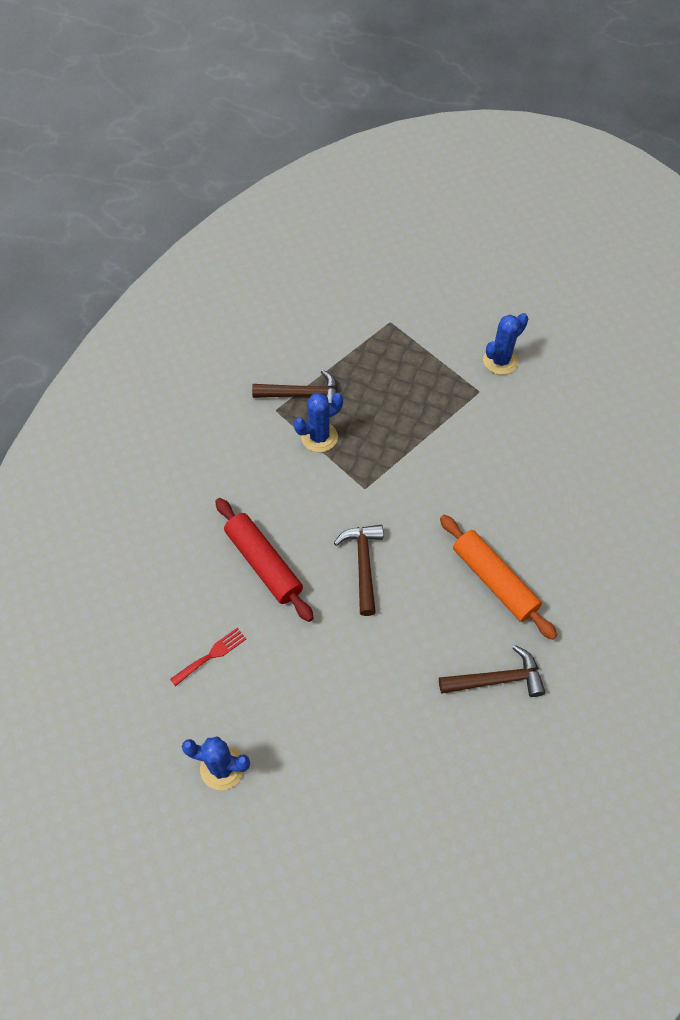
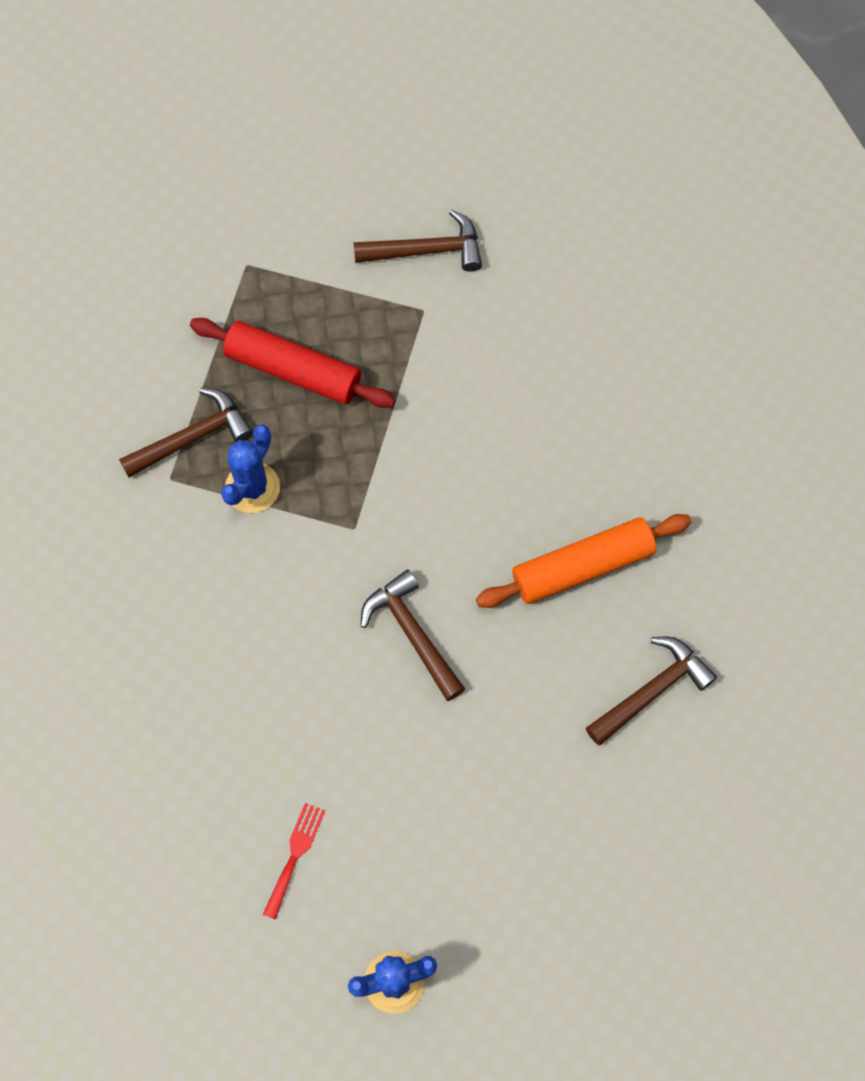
camera: 30 degrees left, 10 degrees up
red rolling pin [215,498,314,622] -> red rolling pin moved to [190,318,396,408]
orange rolling pin [440,515,557,640] -> orange rolling pin turned 45 degrees counterclockwise [476,514,691,608]
blue cactus [483,313,528,375] -> brown hammer [353,209,482,272]

